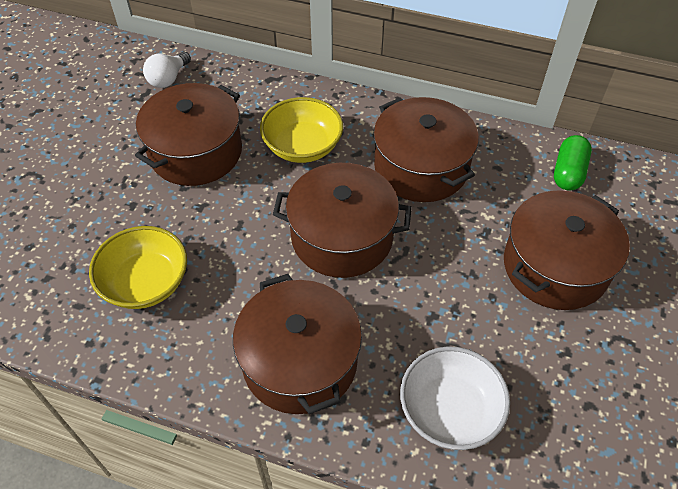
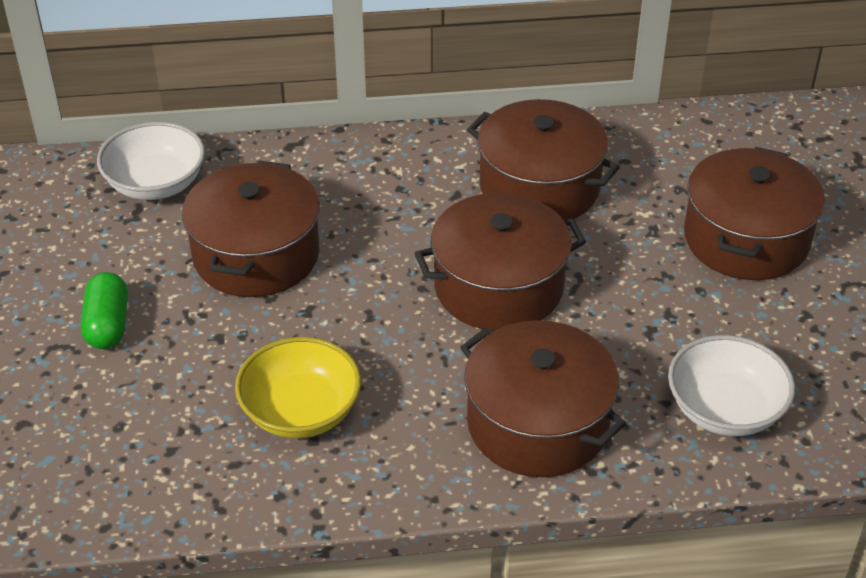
camera: 25 degrees left, 10 degrees down
white light bulb [143,52,191,88] -> white bowl [97,122,205,200]
yellow bowl [260,97,343,163] -> none
green capsule [554,135,592,191] -> green capsule moved to [81,272,128,349]

